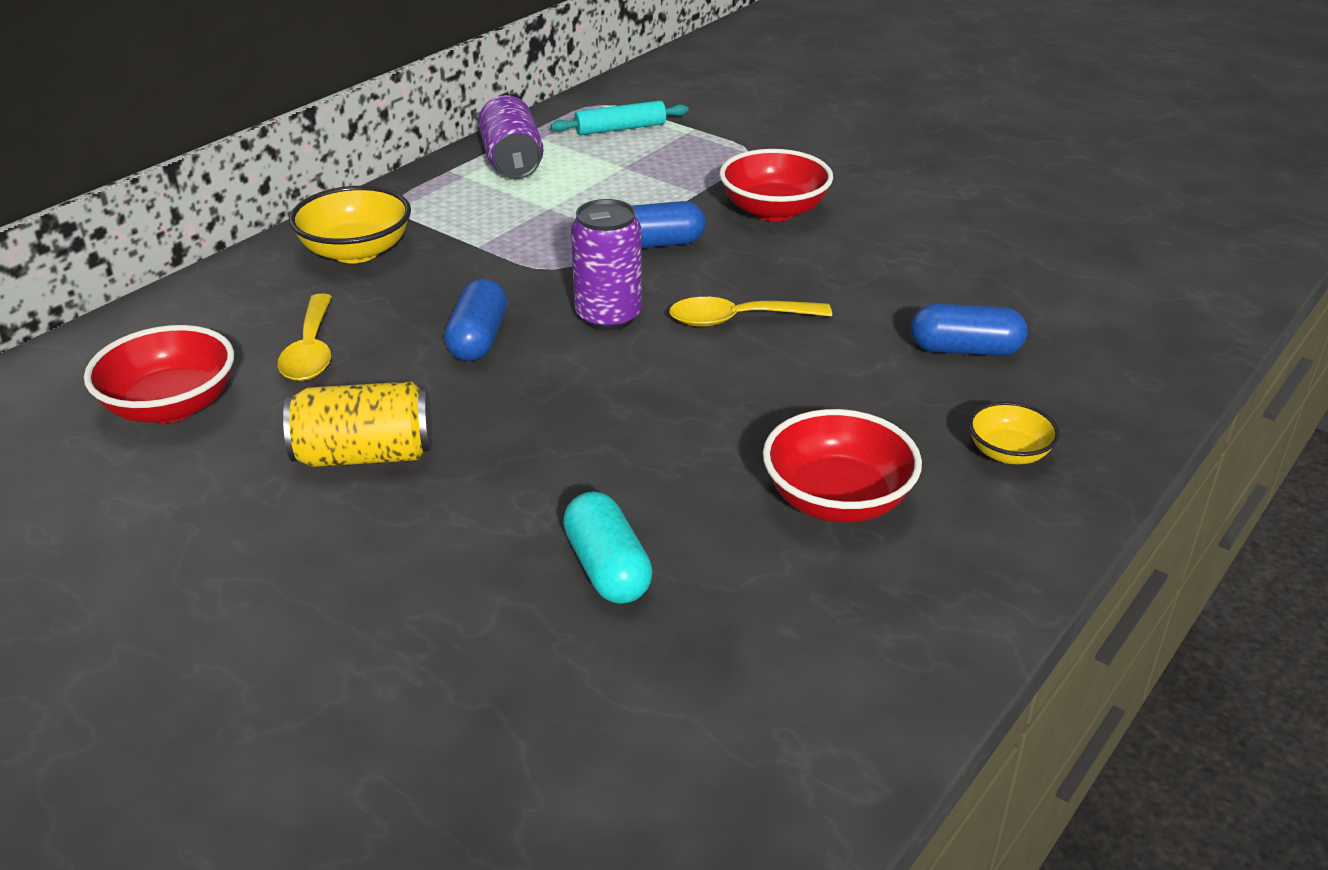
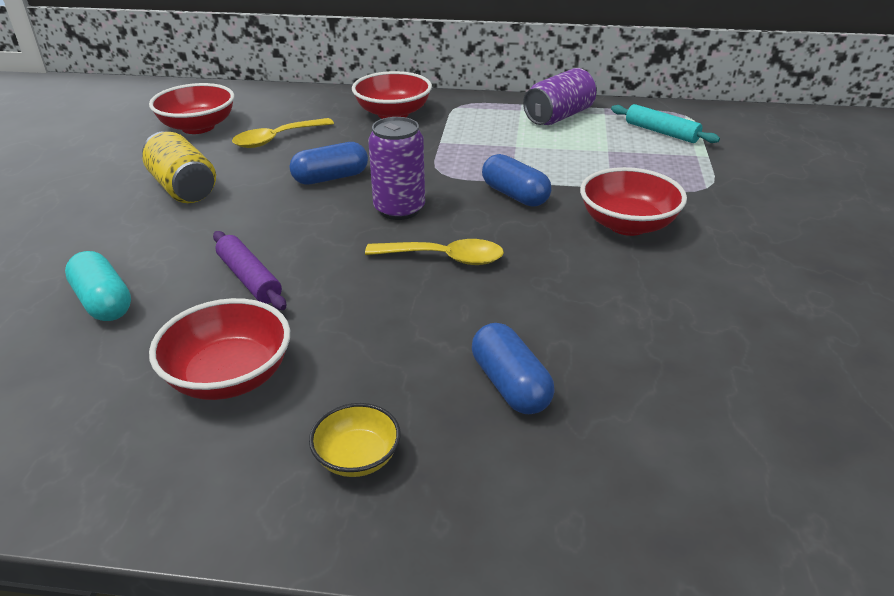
camera: 60 degrees right, 0 degrees up
yellow bowl [289,186,411,263] -> red bowl [352,71,432,119]
turquoise capsule [563,491,653,604] -> turquoise capsule turned 75 degrees counterclockwise [65,251,131,321]
yellow spoon [669,297,832,327] -> yellow spoon turned 135 degrees clockwise [365,239,504,265]
none -> purple rolling pin [213,231,286,310]

